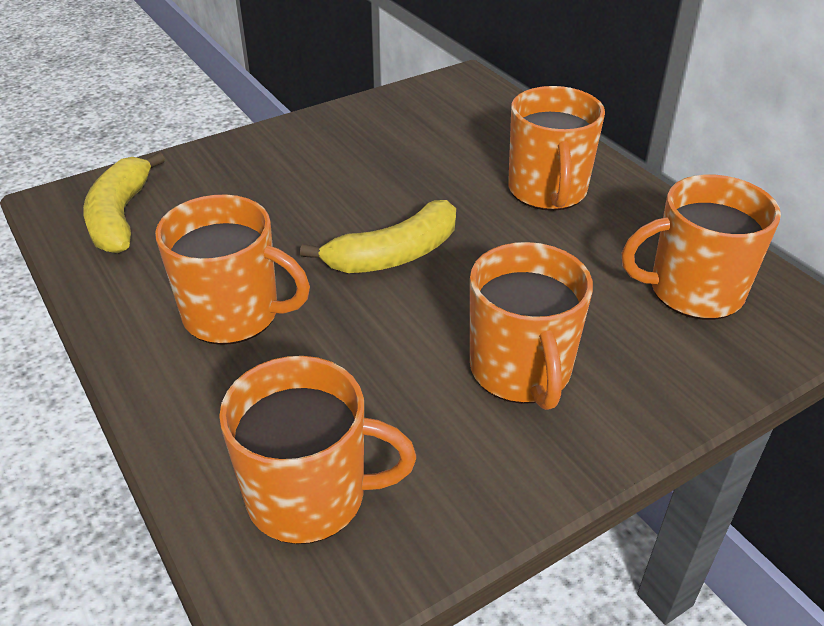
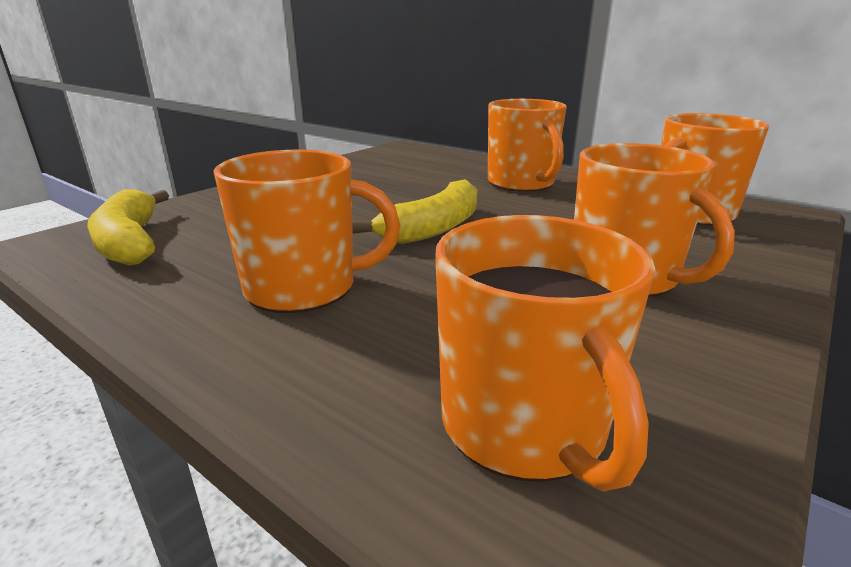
camera: 20 degrees left, 15 degrees down
orange mug [219,356,416,544] -> orange mug turned 90 degrees clockwise [435,215,655,492]

